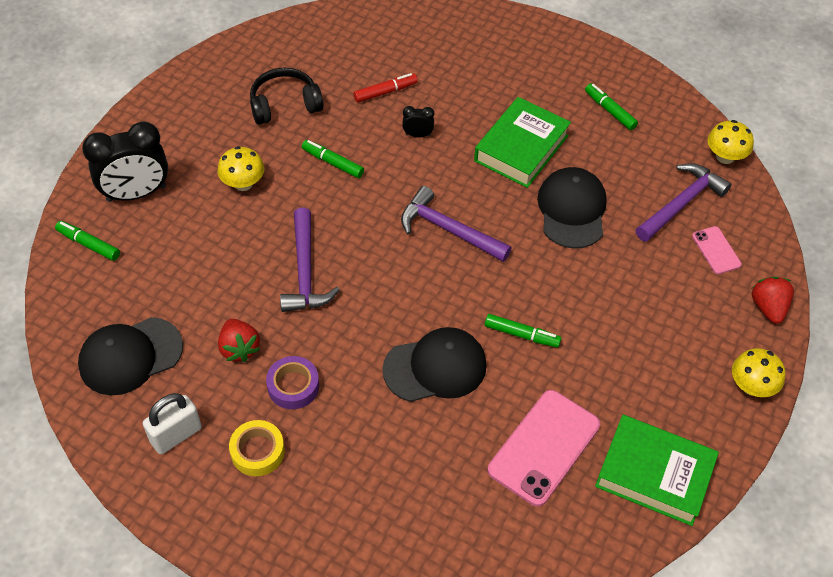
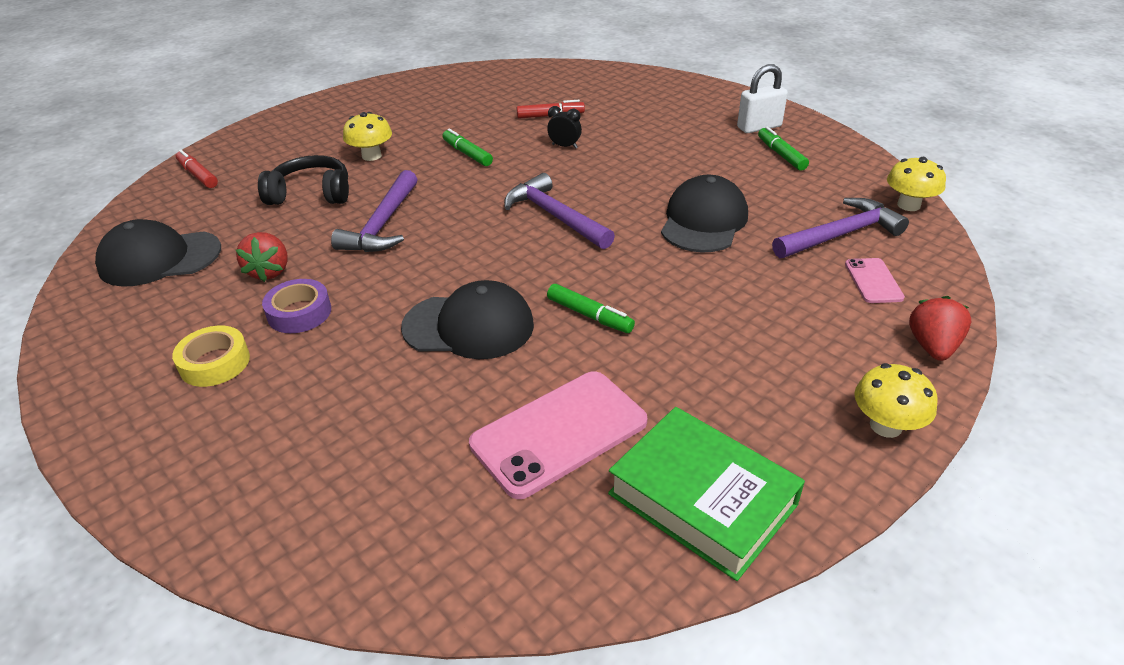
camera: 20 degrees right, 15 degrees down
green marker [55,221,120,261] -> red marker [176,149,218,188]
black clock [82,122,168,202] -> none
white padlock [143,393,202,454] -> white padlock moved to [737,64,788,133]
black headphones [250,68,323,125] -> black headphones moved to [258,155,349,205]
green book [474,97,571,188] -> none

